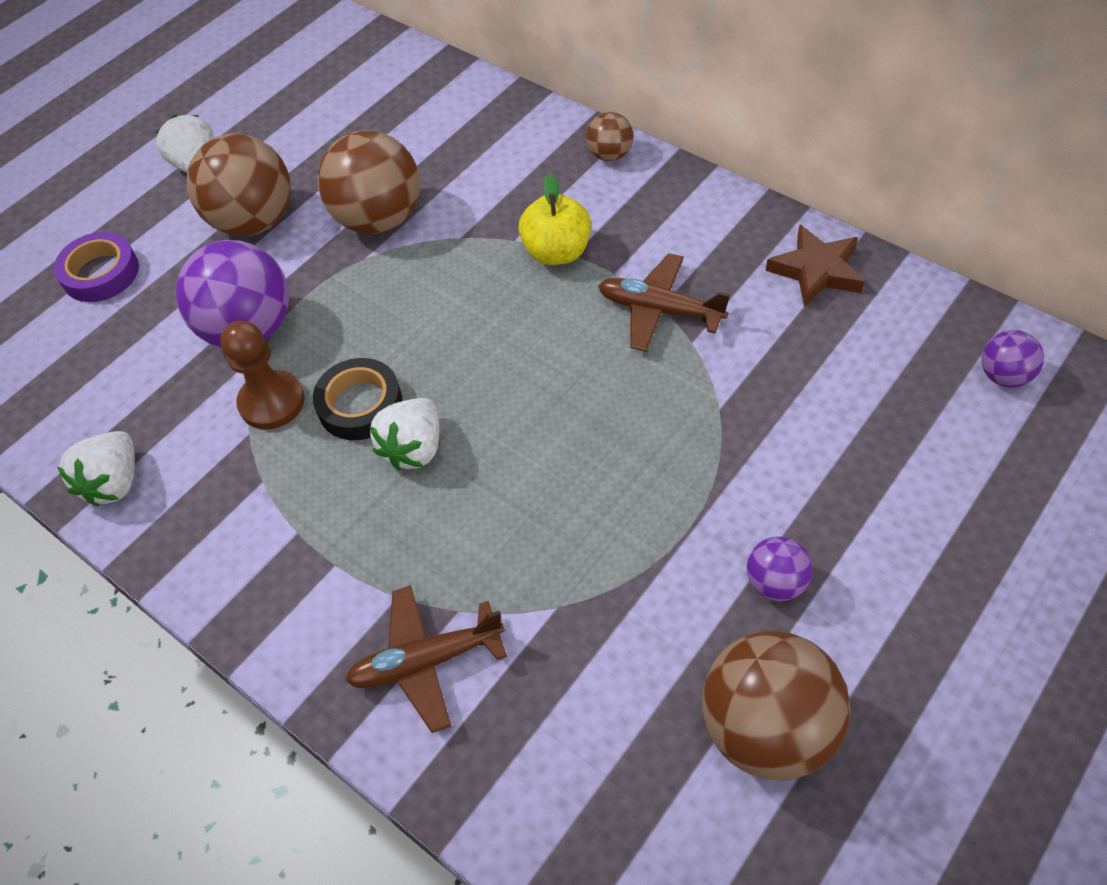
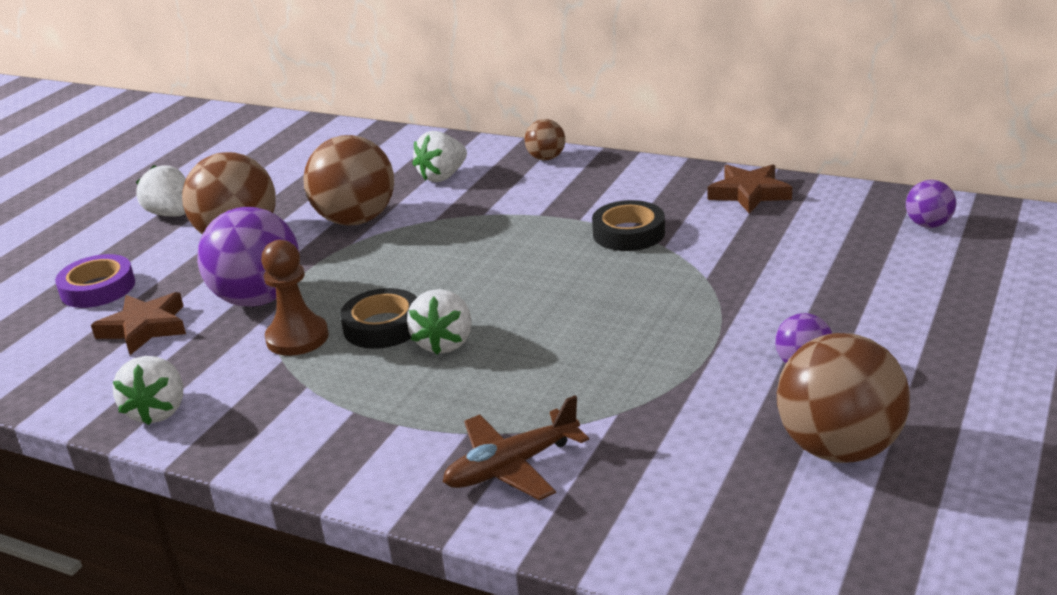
camera: 15 degrees left, 25 degrees down
yellow apple [519,173,591,265] -> none
brown plane [598,253,730,352] -> black tape [592,200,665,251]
none -> brown star [91,292,186,355]
none -> white strawberry [412,131,467,182]

